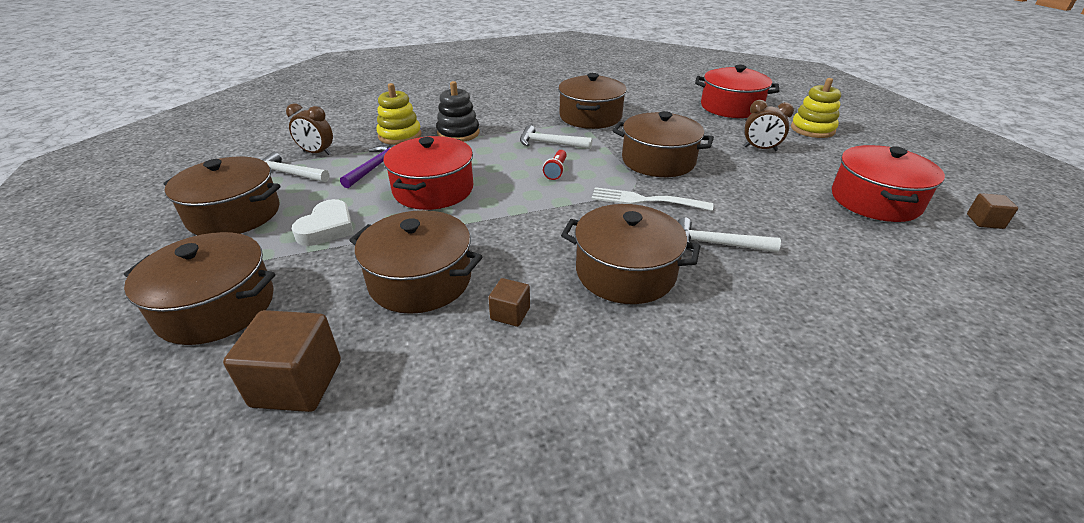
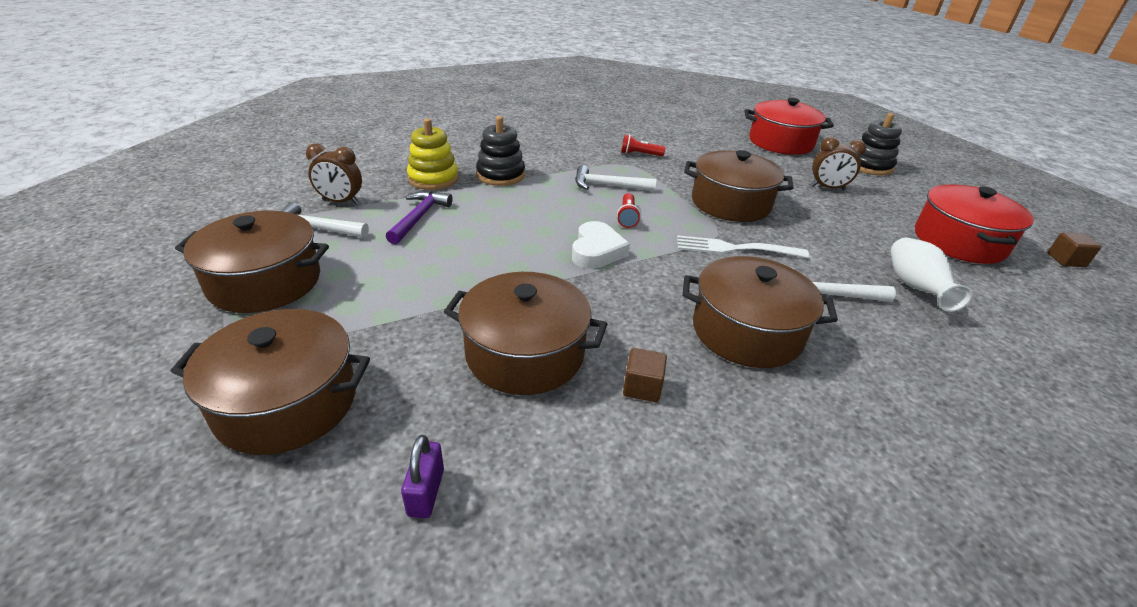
camera: 10 degrees left, 0 degrees up
brown cube [223,310,341,412] -> purple padlock [401,435,444,518]
white heart [292,199,354,246] -> white heart moved to [572,221,630,269]
red pot [383,136,473,210] -> none
brown pot [558,73,627,129] -> red flashlight [621,135,666,156]
yellow stacking toy [791,78,841,138] -> black stacking toy [854,113,902,175]
none -> white vase [891,238,972,312]

